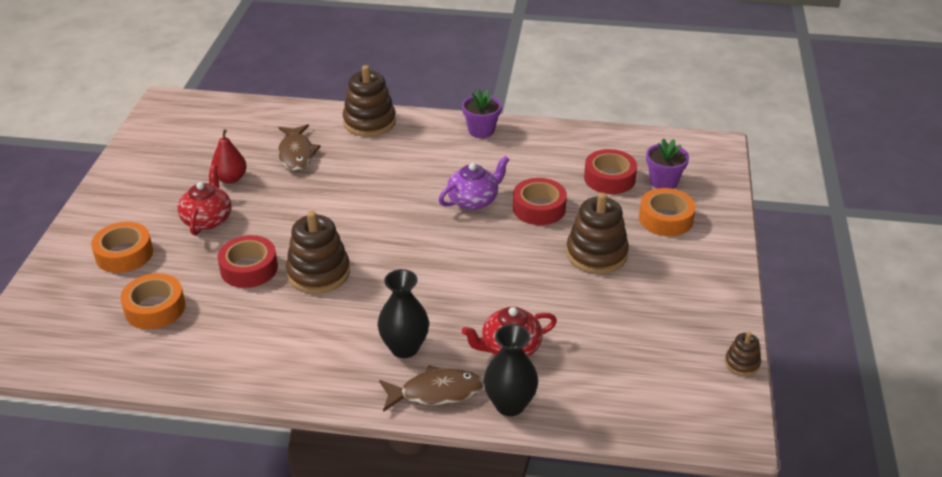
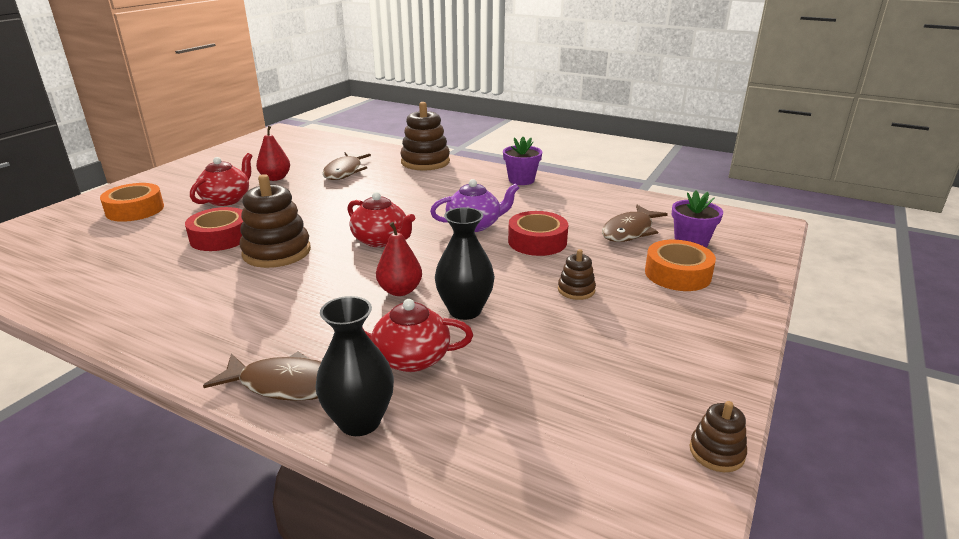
camera: 20 degrees right, 10 degrees down
orange tape [120,273,185,329] -> none
black vase [377,269,429,358] -> black vase moved to [435,207,495,320]
brown stacking toy [566,193,629,274] -> brown stacking toy [558,249,596,300], size x0.50
red tape [584,149,637,194] -> brown fish [602,205,668,242]
none -> red teapot [347,192,415,247]
none -> red pear [376,222,422,296]

